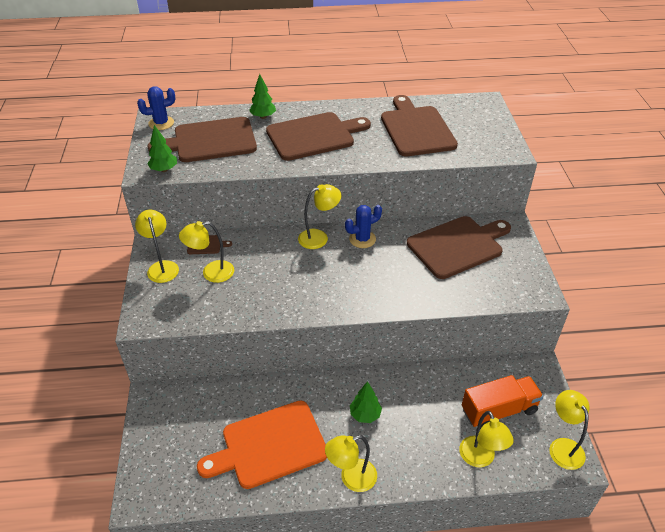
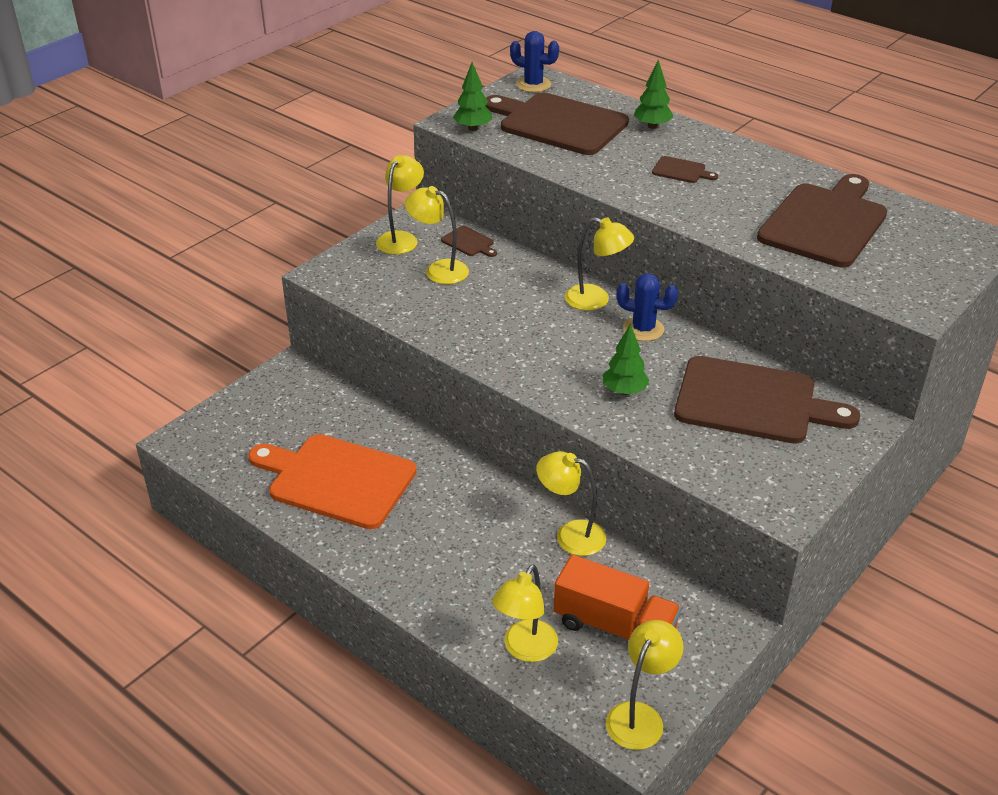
camera: 45 degrees right, 5 degrees down
brown cutting board [266,112,371,161] -> brown cutting board [652,156,718,183], size x0.41
yellow lamp [325,435,377,492] -> yellow lamp moved to [536,451,606,556]
green tree [350,381,382,423] -> green tree moved to [603,324,649,395]

